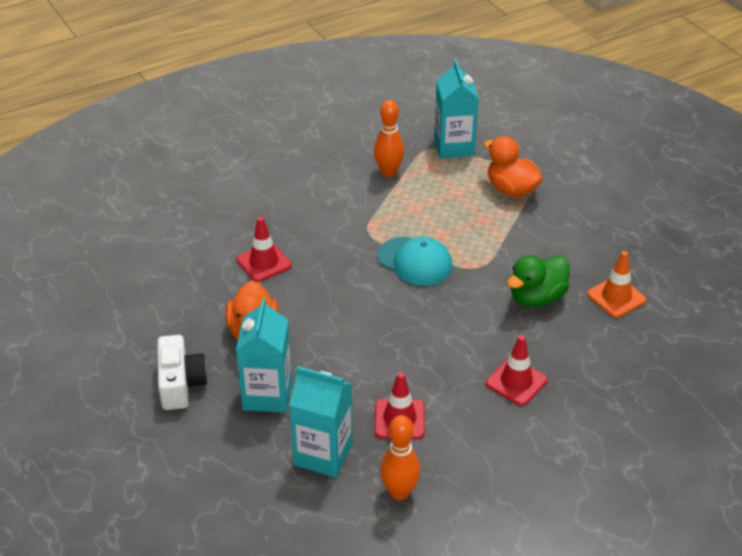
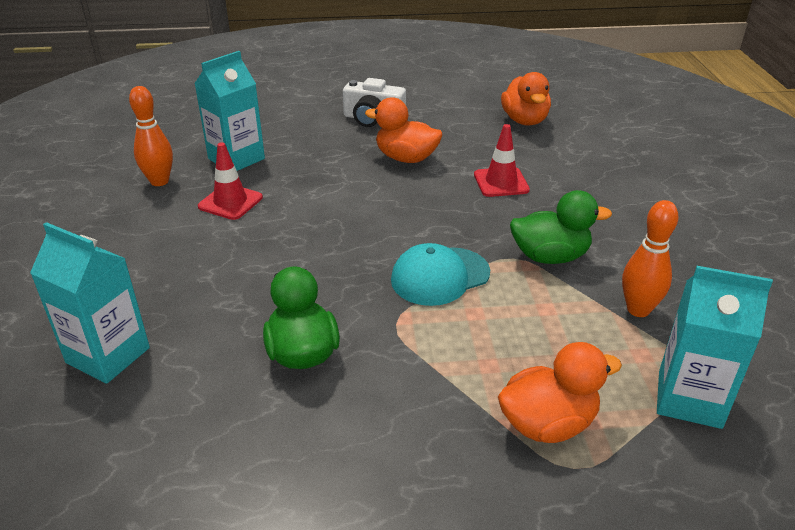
camera: 115 degrees right, 5 degrees down
turquoise carton [236,298,292,413] -> turquoise carton moved to [30,222,150,384]
red traffic cone [486,335,548,406] -> none
orange traffic cone [587,251,646,318] -> none
none -> orange duck [501,72,551,126]
none -> green duck [510,190,612,264]

